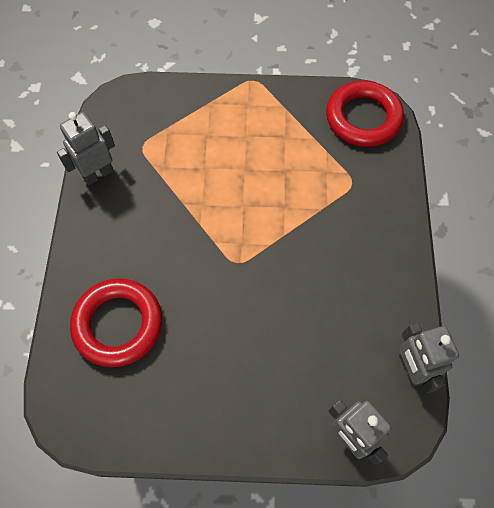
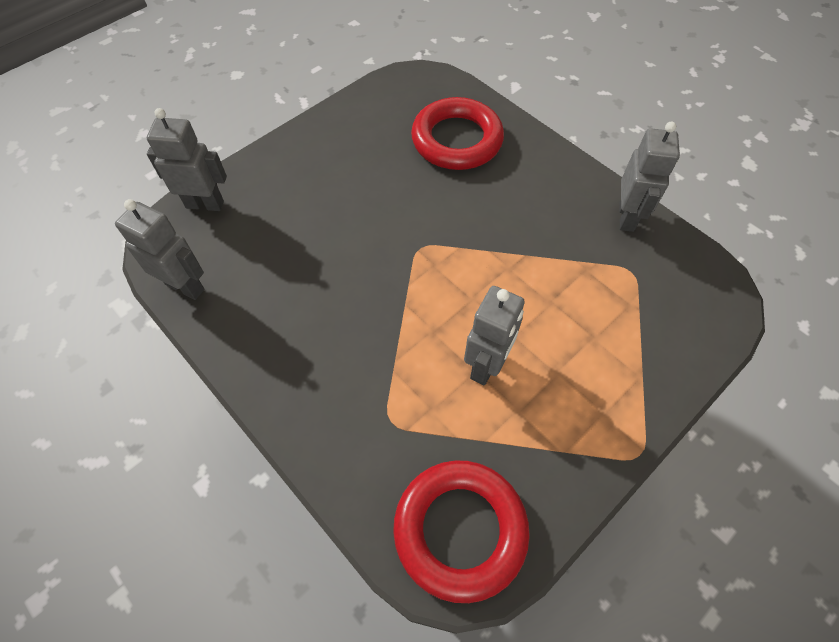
camera: 135 degrees right, 5 degrees down
none -> grey robot [464,286,525,386]

